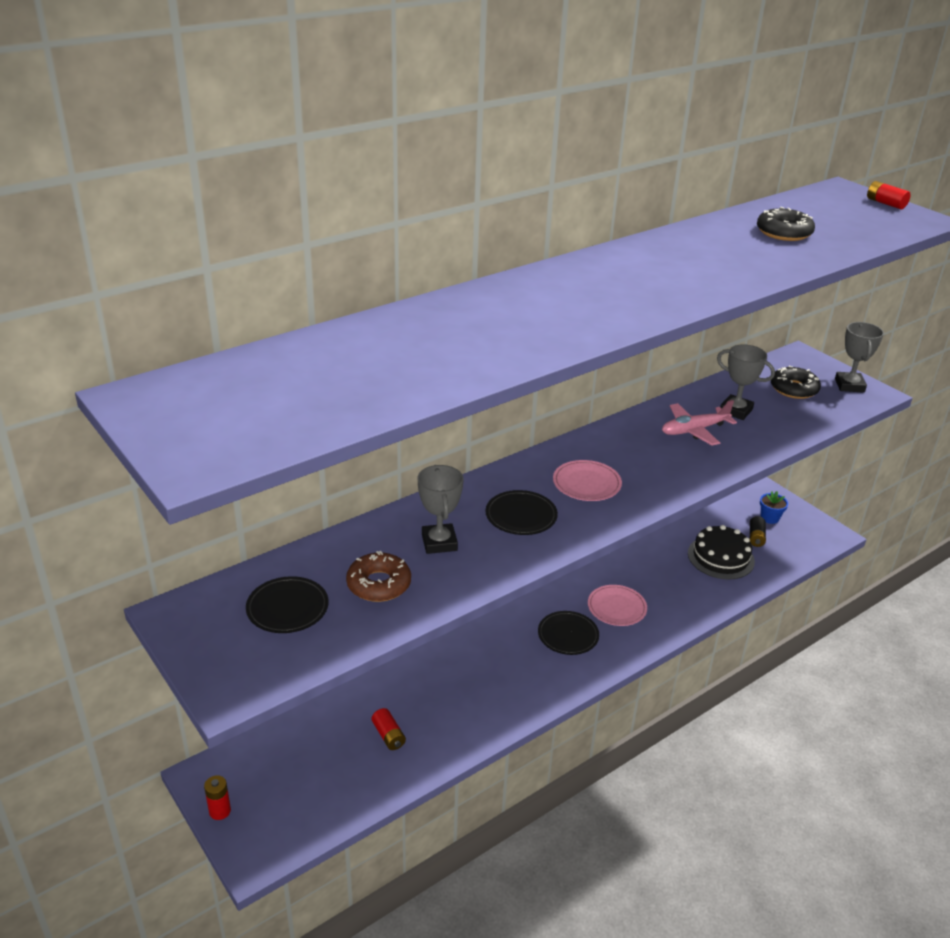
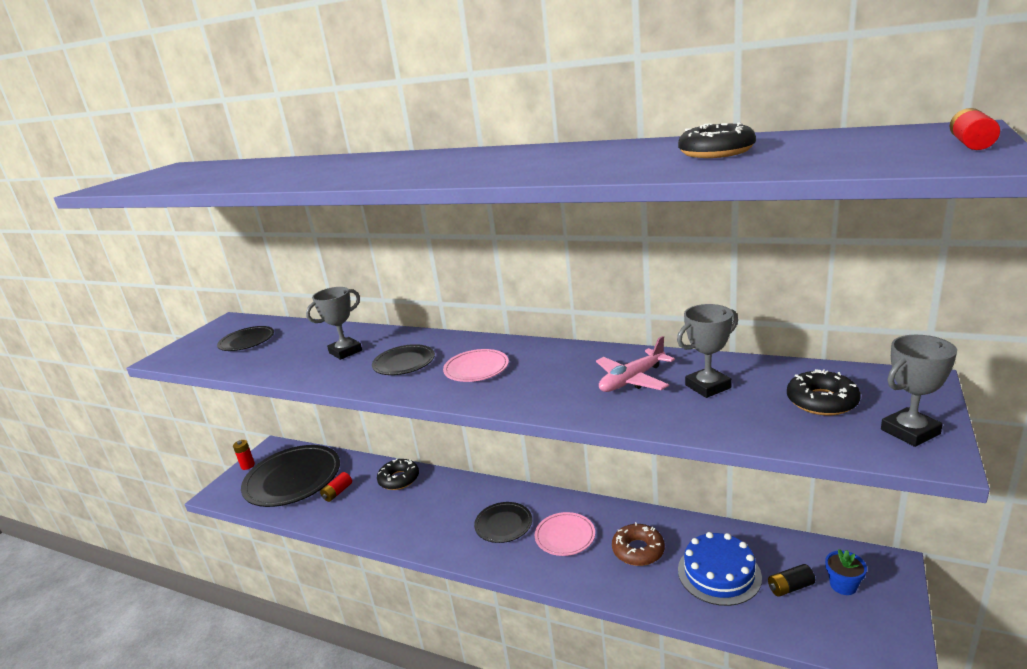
camera: 65 degrees right, 10 degrees down
brown donut [346,551,411,602] -> brown donut moved to [612,522,665,566]
pink plane [662,400,737,446] -> pink plane turned 75 degrees counterclockwise [596,336,675,392]
black cake [688,525,755,580] -> blue cake [678,532,762,606]
grey trophy [717,344,775,420] -> grey trophy turned 60 degrees clockwise [677,304,738,398]
none -> black plate [241,445,340,507]
none -> black donut [377,458,419,490]

